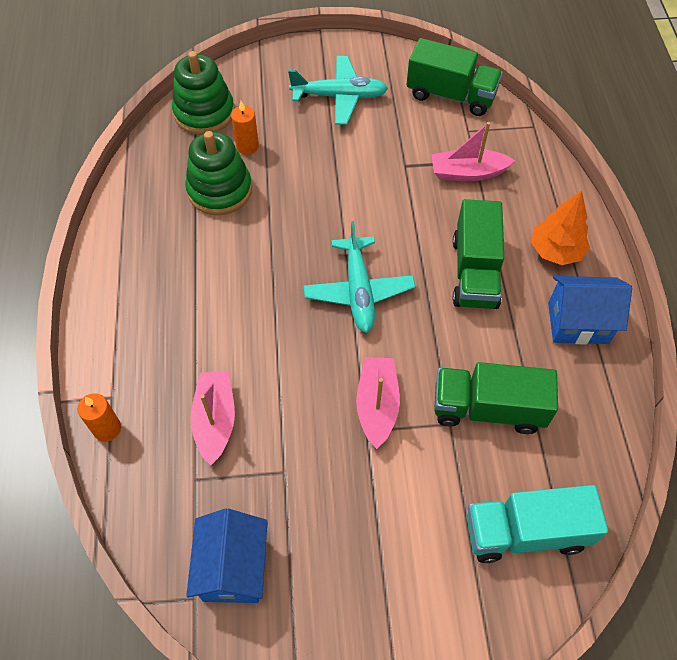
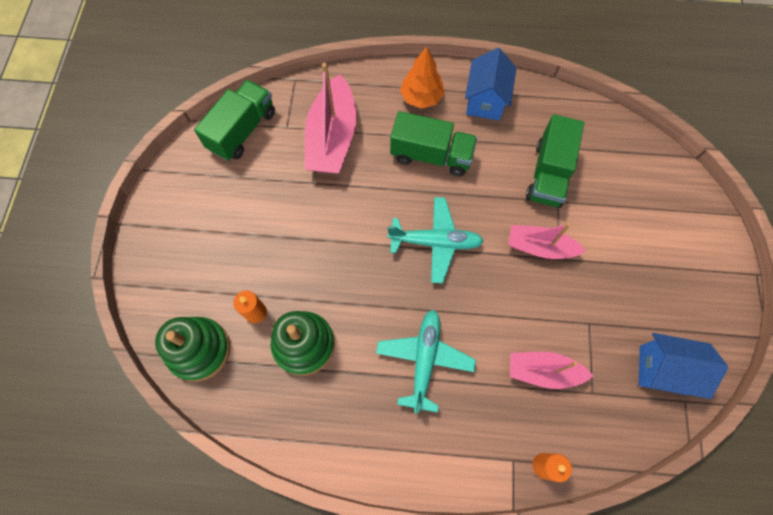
camera: 80 degrees left, 10 degrees up
turquoise plane [288,56,388,125] -> turquoise plane moved to [376,309,476,413]
pink boat [431,122,515,181] -> pink boat [305,63,356,174], size x1.61
turquoise truck [467,485,608,563] -> none

